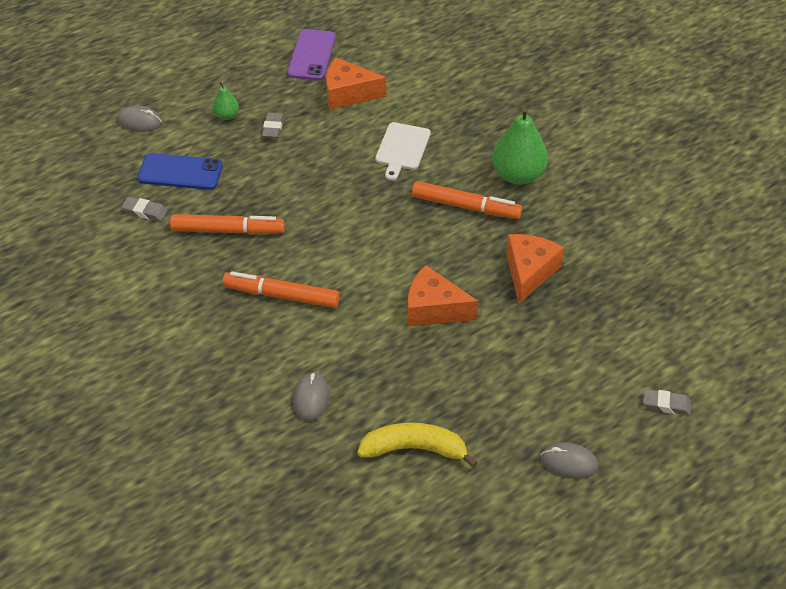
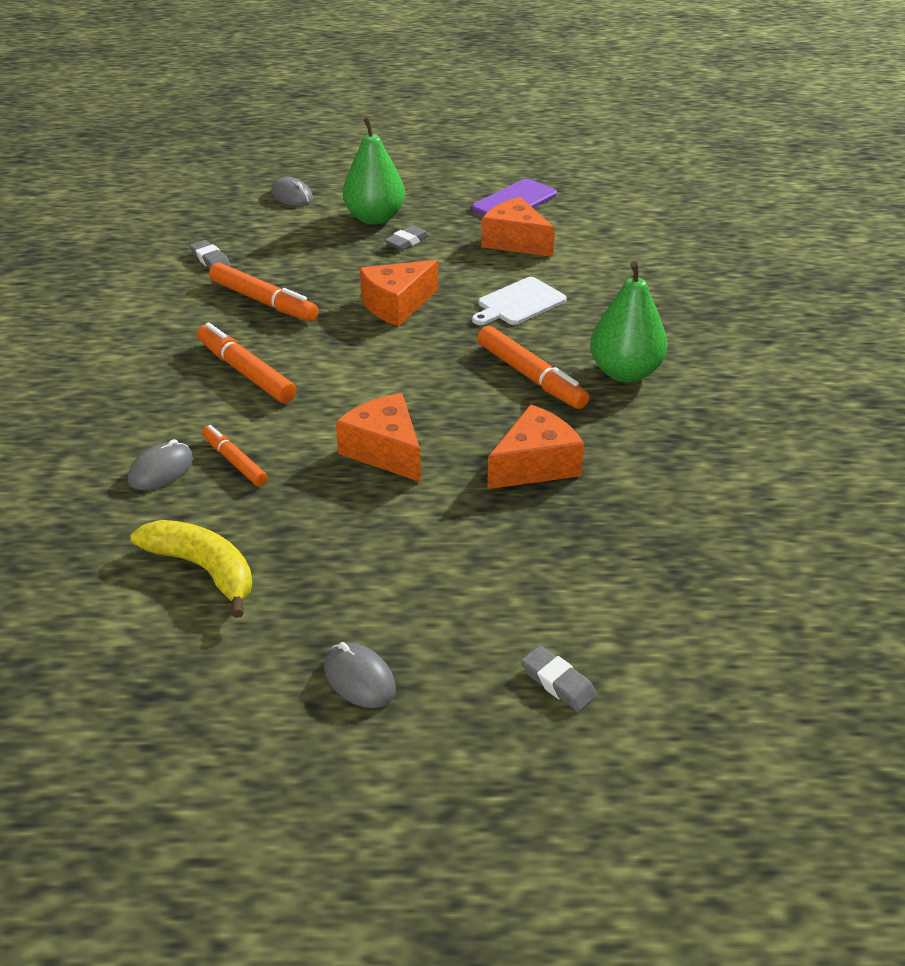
camera: 35 degrees right, 10 degrees down
blue phone [137,153,223,190] -> none
green pear [212,82,239,120] -> green pear [343,117,405,225], size x2.00
none -> orange marker [202,425,268,486]
none -> orange cheese [360,260,438,326]

